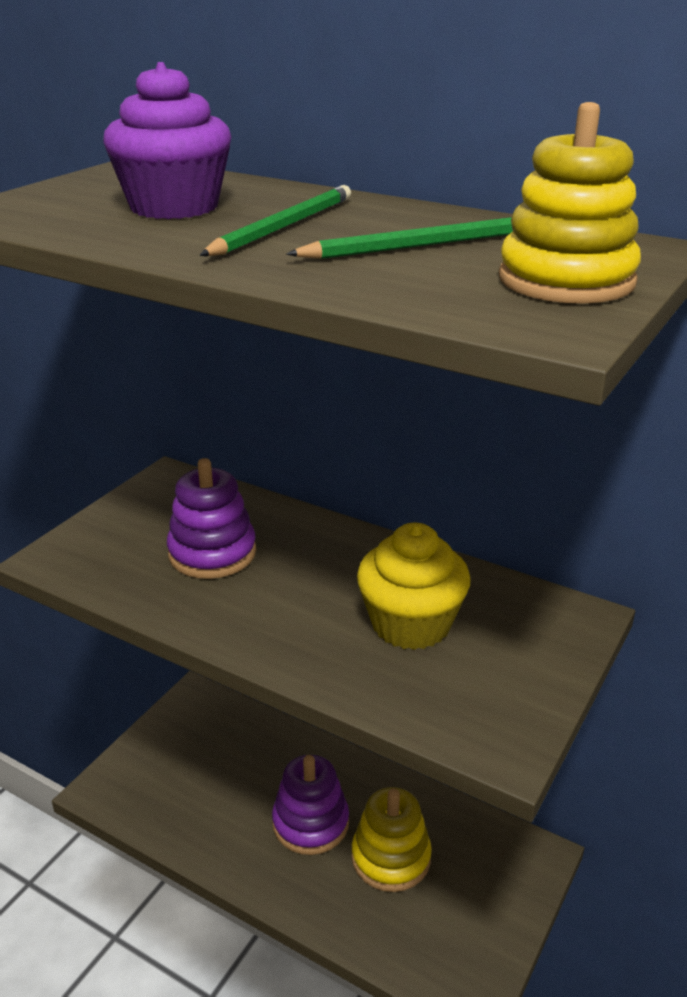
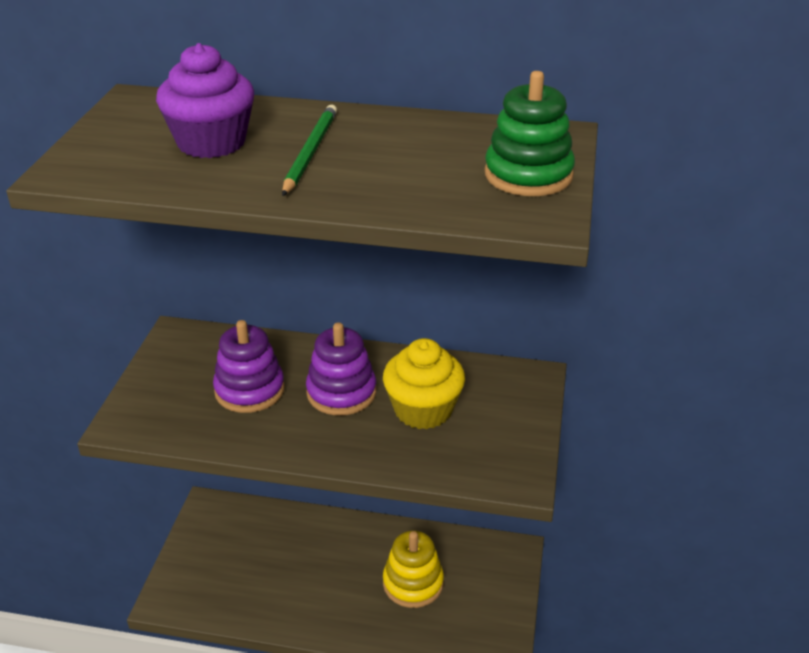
camera: 20 degrees left, 5 degrees up
purple stacking toy [272,755,349,855] -> purple stacking toy moved to [306,322,376,416]
green pencil [286,217,513,259] -> none
yellow stacking toy [499,102,641,304] -> green stacking toy [485,71,575,196]

